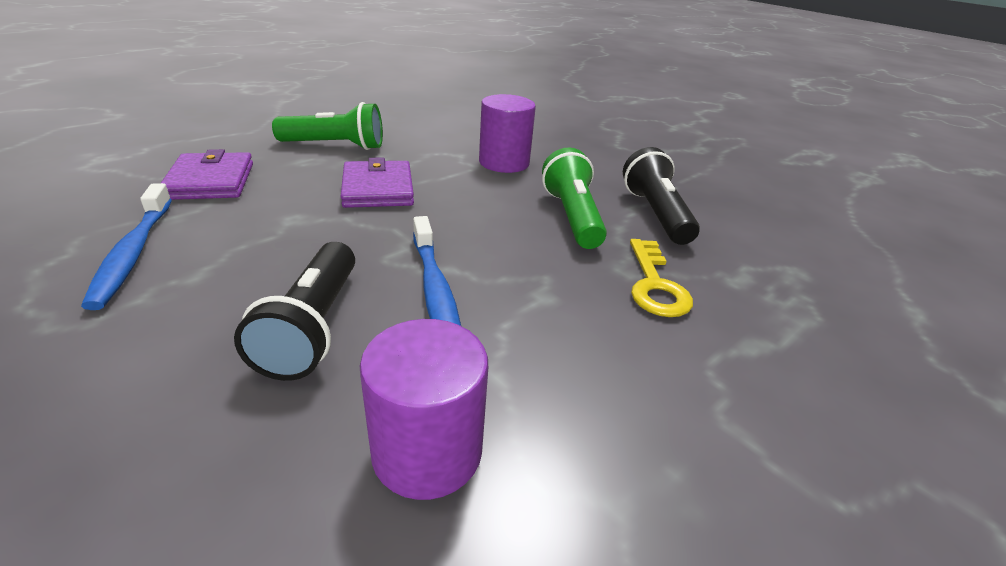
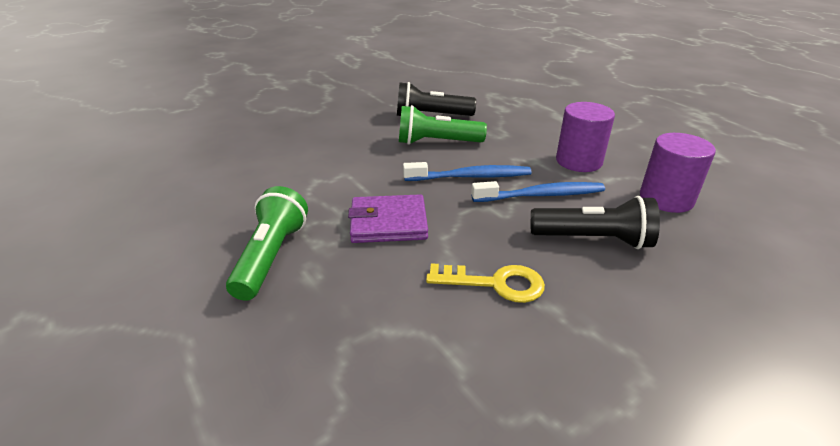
camera: 80 degrees left, 0 degrees up
blue toothbrush [81,183,172,310] -> blue toothbrush moved to [403,162,532,181]
purple wallet [161,149,253,200] -> none
purple cylinder [479,94,536,173] -> purple cylinder moved to [556,102,615,172]
yellow key [630,239,693,317] -> yellow key moved to [426,263,545,303]

